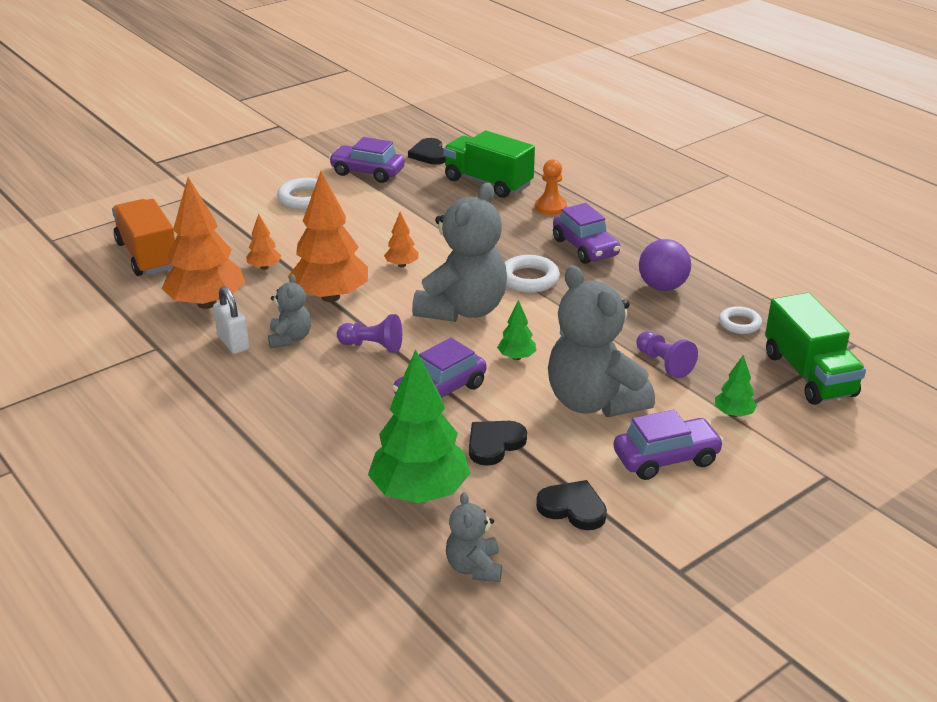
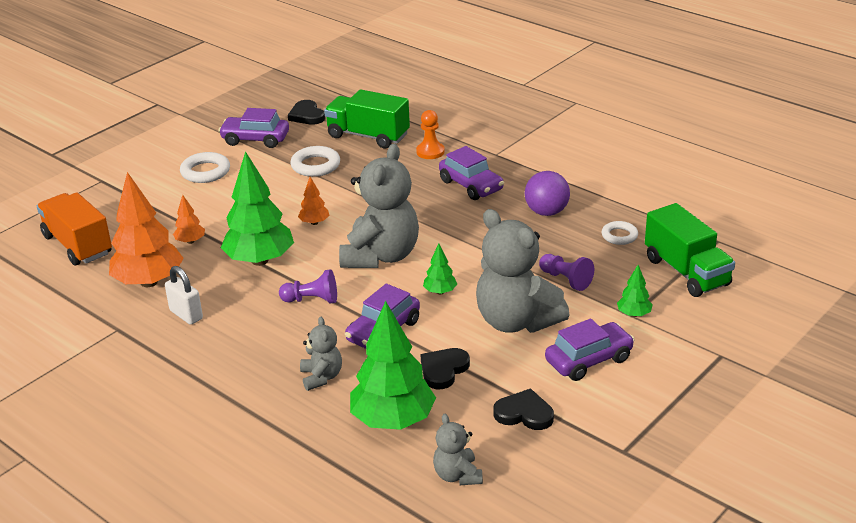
camera: 10 degrees left, 0 degrees up
grey teddy bear [268,274,311,348] -> grey teddy bear moved to [300,317,342,391]
orange tree [288,171,368,302] -> green tree [221,151,294,266]
white ring [504,255,560,293] -> white ring moved to [290,146,340,177]

